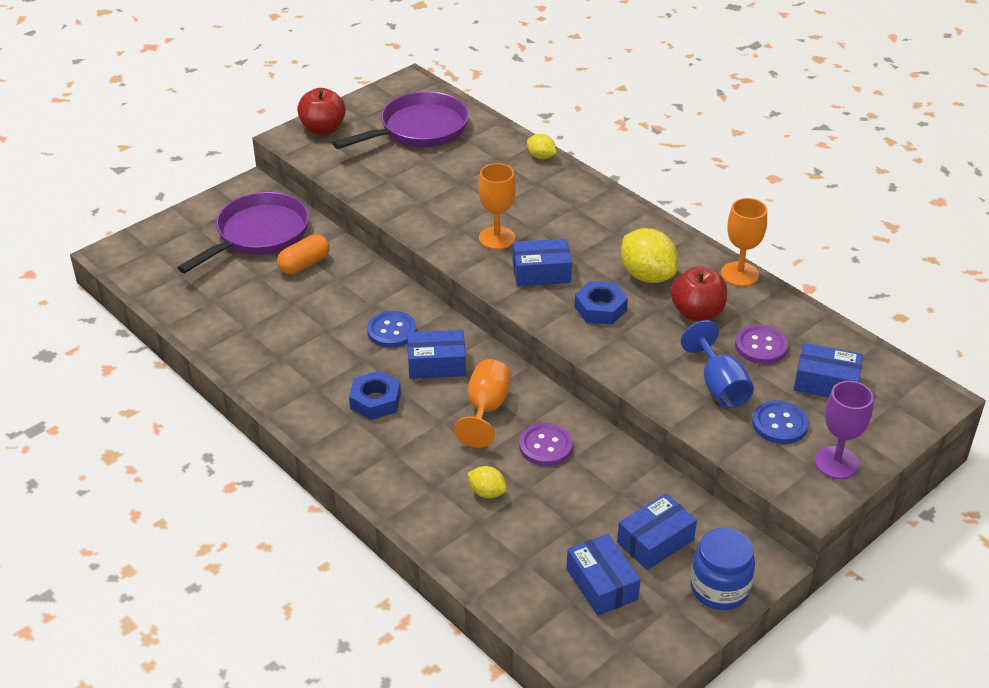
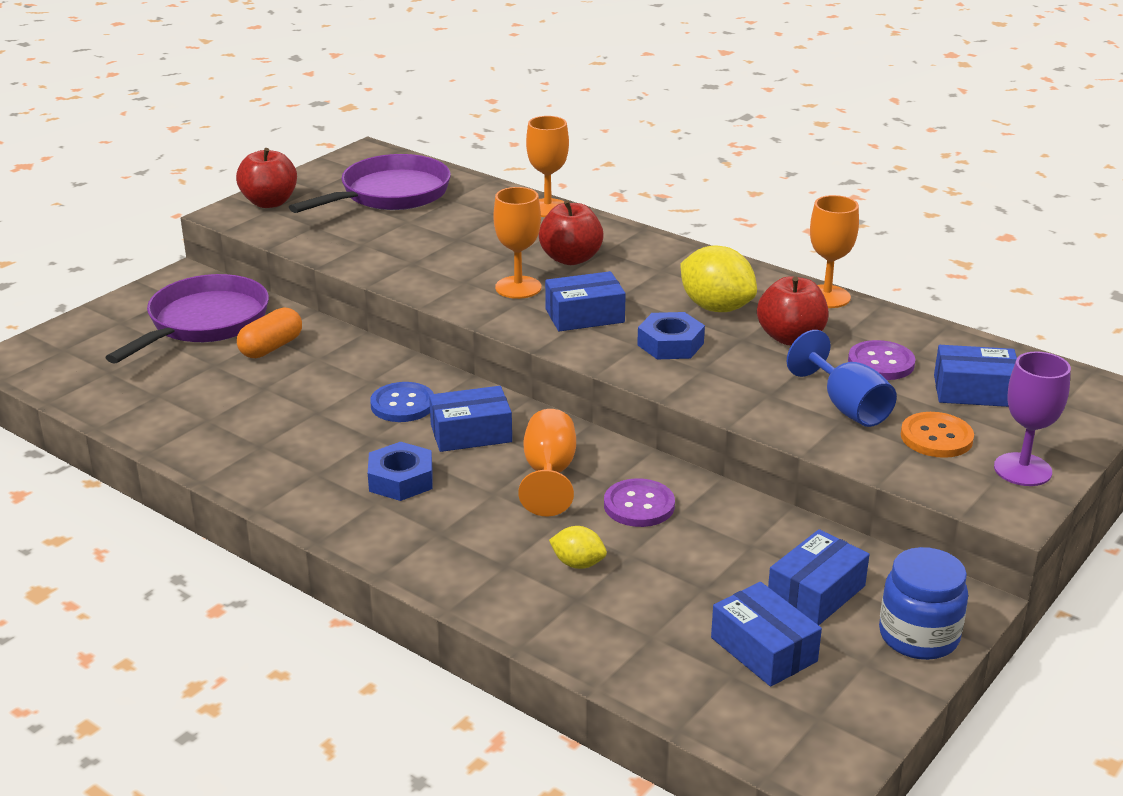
camera: 10 degrees left, 10 degrees down
yellow lemon [527,134,557,159] -> orange goblet [526,116,569,217]
blue button [752,400,809,444] -> orange button [901,412,974,458]
none -> red apple [539,200,604,265]

